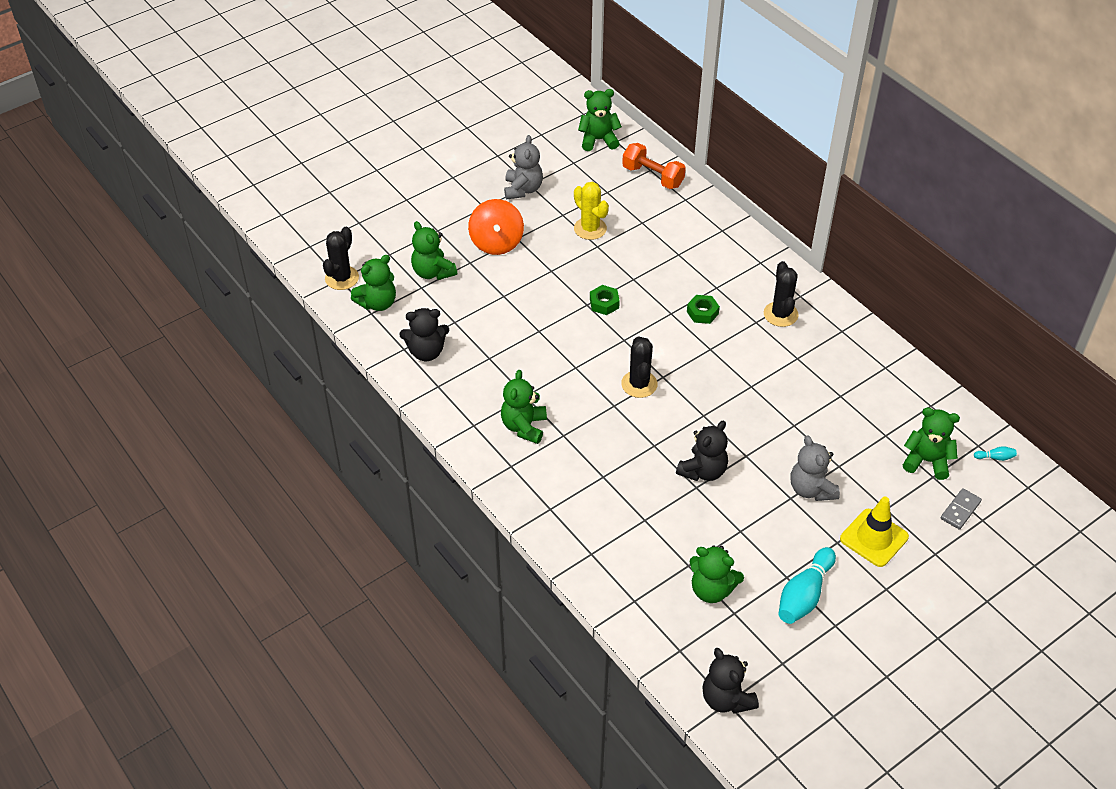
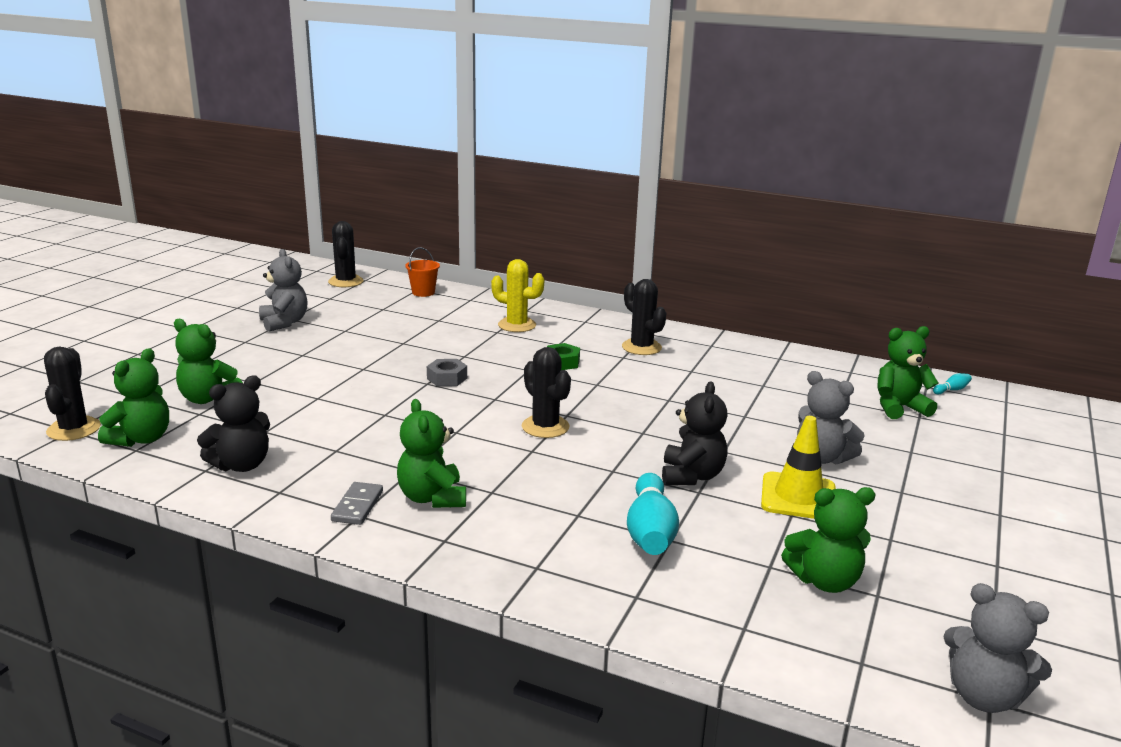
camera: 30 degrees left, 25 degrees down
orange spinning top [468,199,524,255] -> none
yellow cactus [574,182,609,240] -> yellow cactus moved to [491,259,544,332]
green teddy bear [578,89,622,151] -> black cactus [328,221,364,287]
green nut [590,285,620,315] -> grey nut [427,359,467,386]
orange dumbbell [622,143,686,189] -> orange bucket [405,247,440,297]
black teddy bear [702,648,759,714] -> grey teddy bear [943,583,1052,713]
turquoise bowling pin [778,547,836,624] -> turquoise bowling pin moved to [627,473,679,555]
yellow traffic cone [840,497,909,567] -> yellow traffic cone moved to [761,416,836,519]
grey domino [941,488,982,530] -> grey domino moved to [331,482,383,525]

